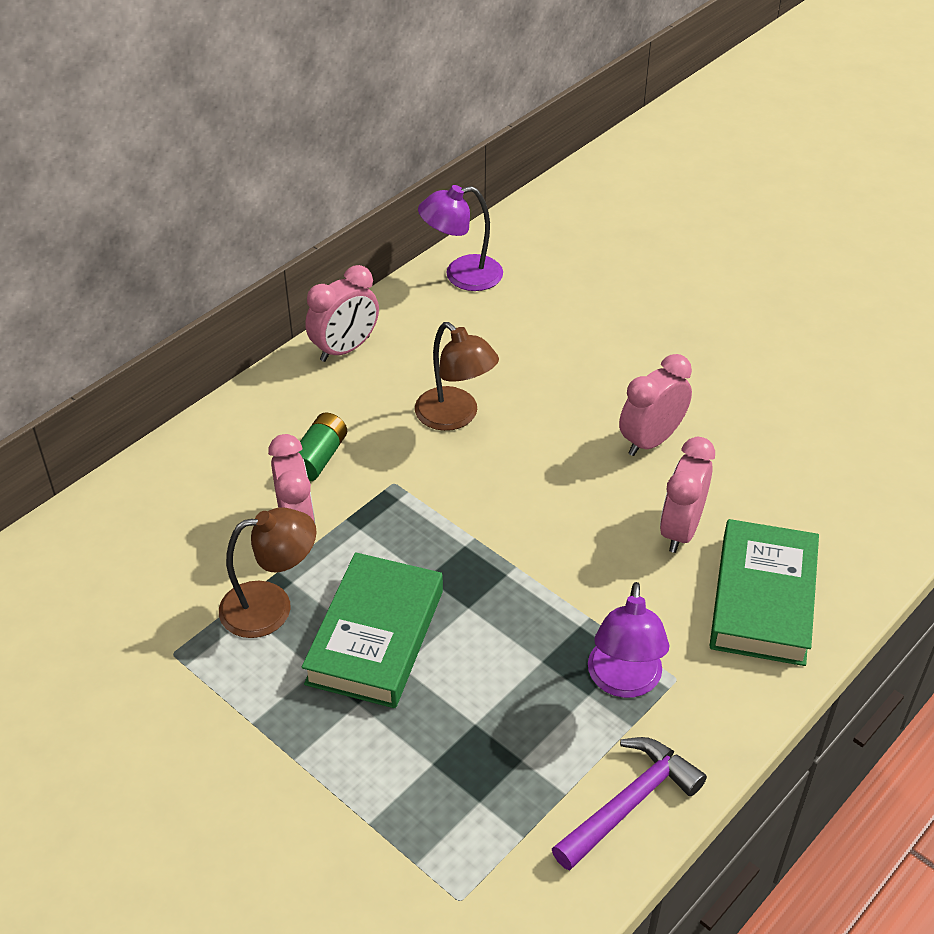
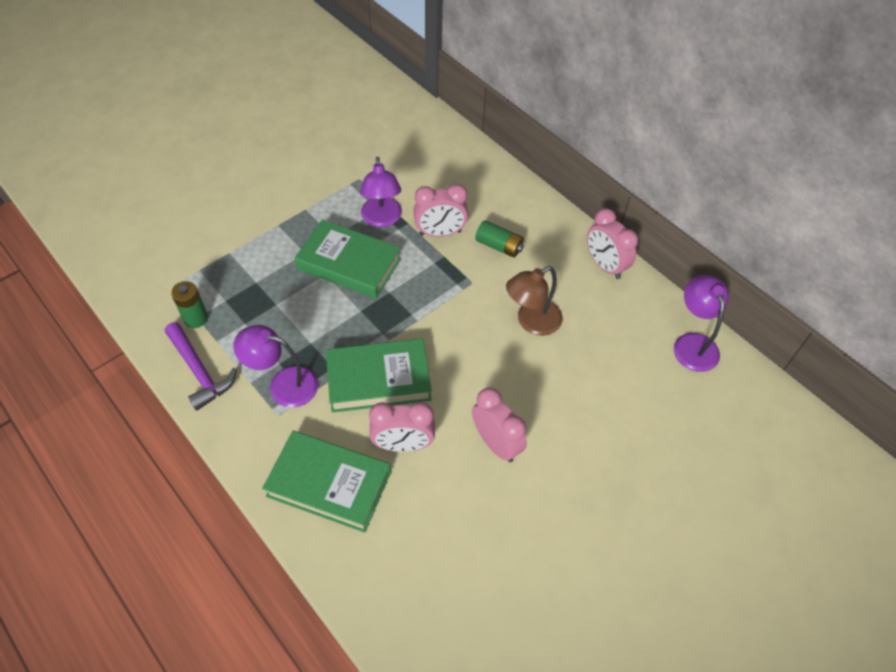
camera: 95 degrees right, 10 degrees up
brown lamp [219,508,316,638] -> purple lamp [360,157,402,227]
pink clock [660,437,715,553] -> pink clock turned 150 degrees clockwise [369,402,435,452]
none -> green battery [171,281,208,328]
none -> green book [326,339,432,413]

